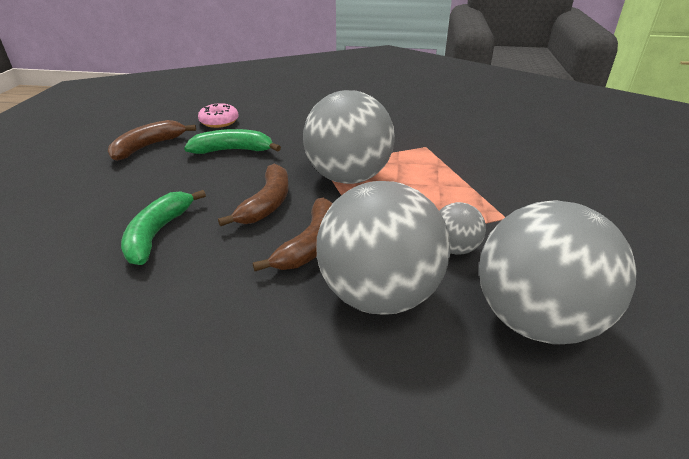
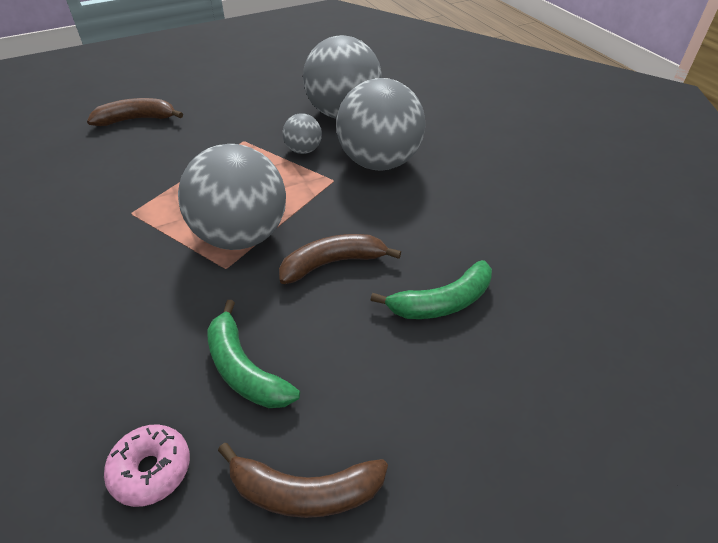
camera: 125 degrees left, 10 degrees up
brown banana [253,198,333,271] -> brown banana moved to [87,98,183,126]

